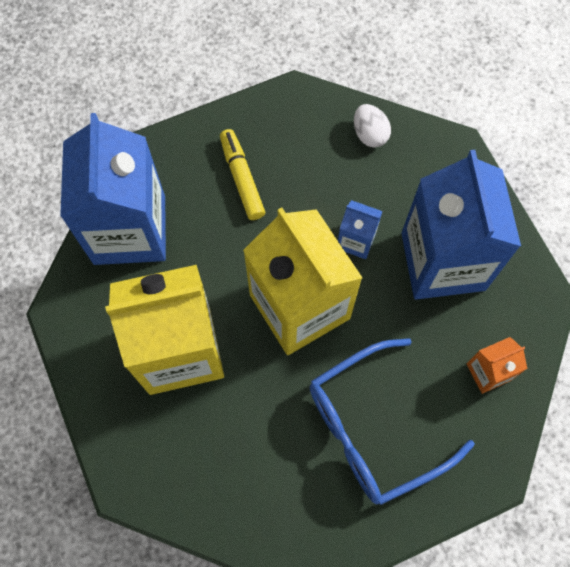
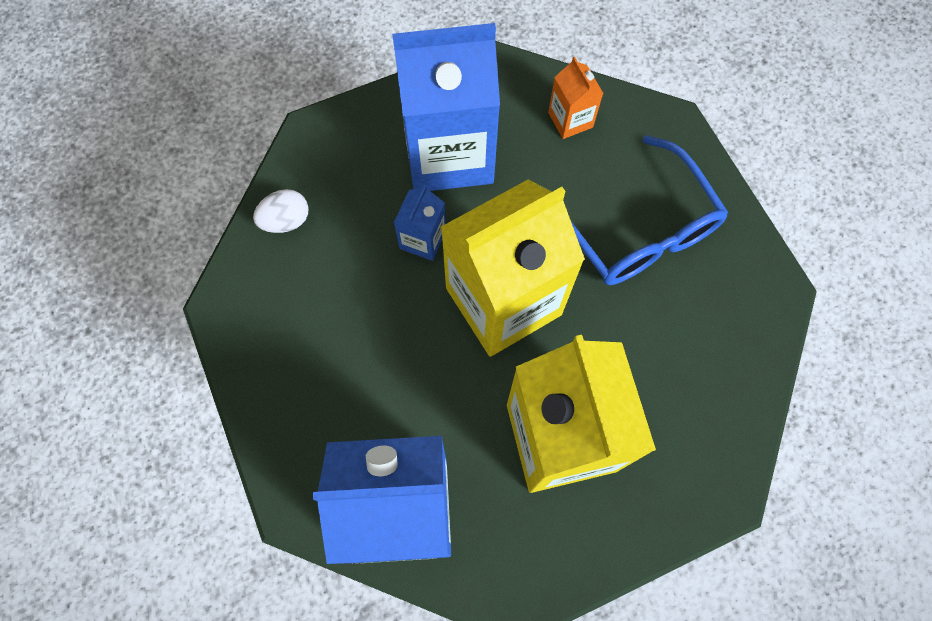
camera: 90 degrees left, 0 degrees up
yellow marker [220,129,265,220] -> none

